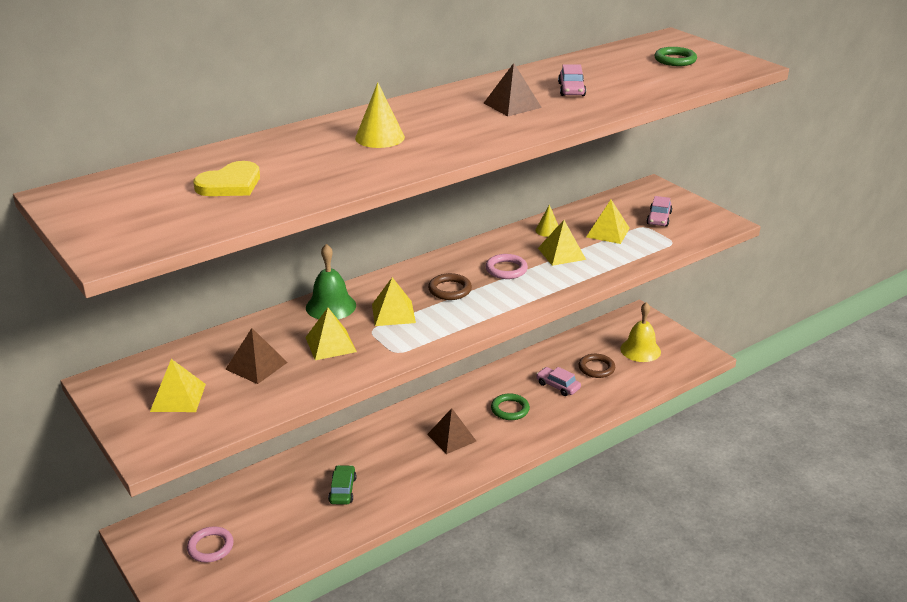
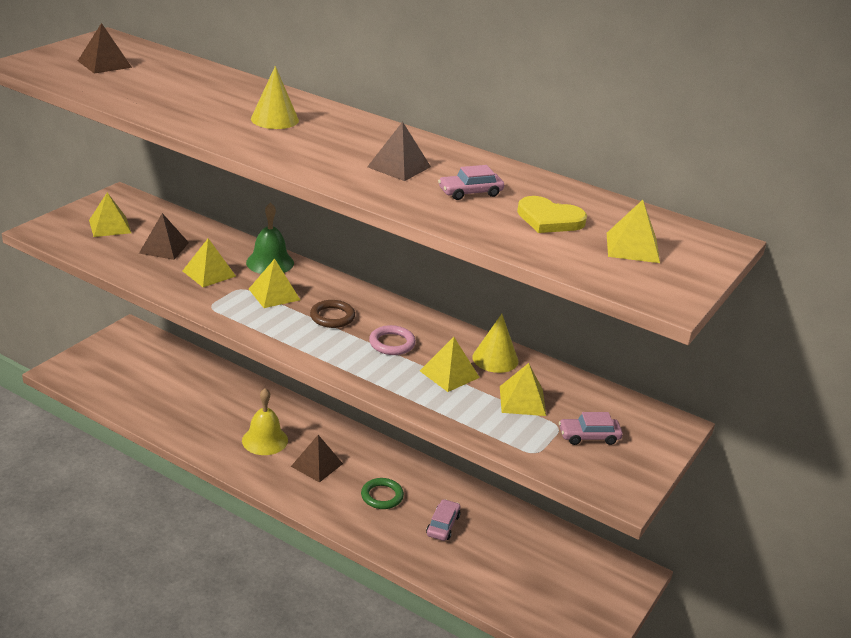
camera: 65 degrees right, 0 degrees up
pink ring [187,526,234,562] -> none
yellow heart [193,161,260,196] -> yellow heart moved to [517,196,587,233]
green car [328,465,357,505] -> none
yellow cone [535,204,558,237] -> yellow cone [472,314,519,373], size x1.55
brown ring [579,354,615,378] -> none
yellow bell [620,302,661,362] -> yellow bell moved to [242,388,288,455]
green ring [654,47,697,66] -> yellow pyramid [607,200,660,263]
none -> brown pyramid [78,23,132,74]

